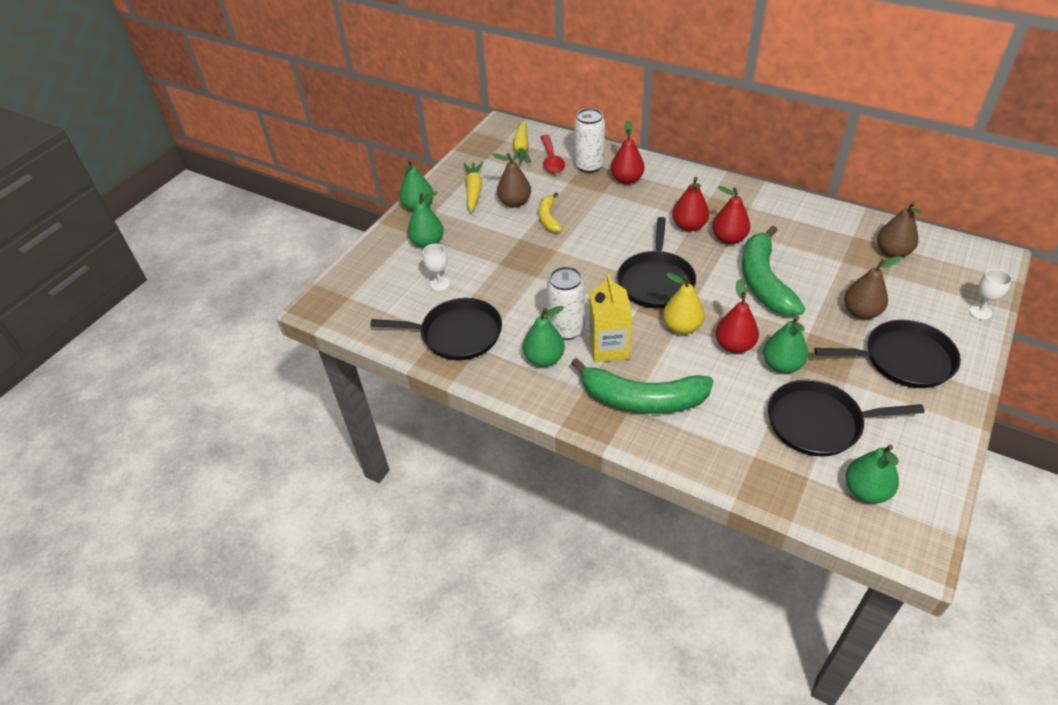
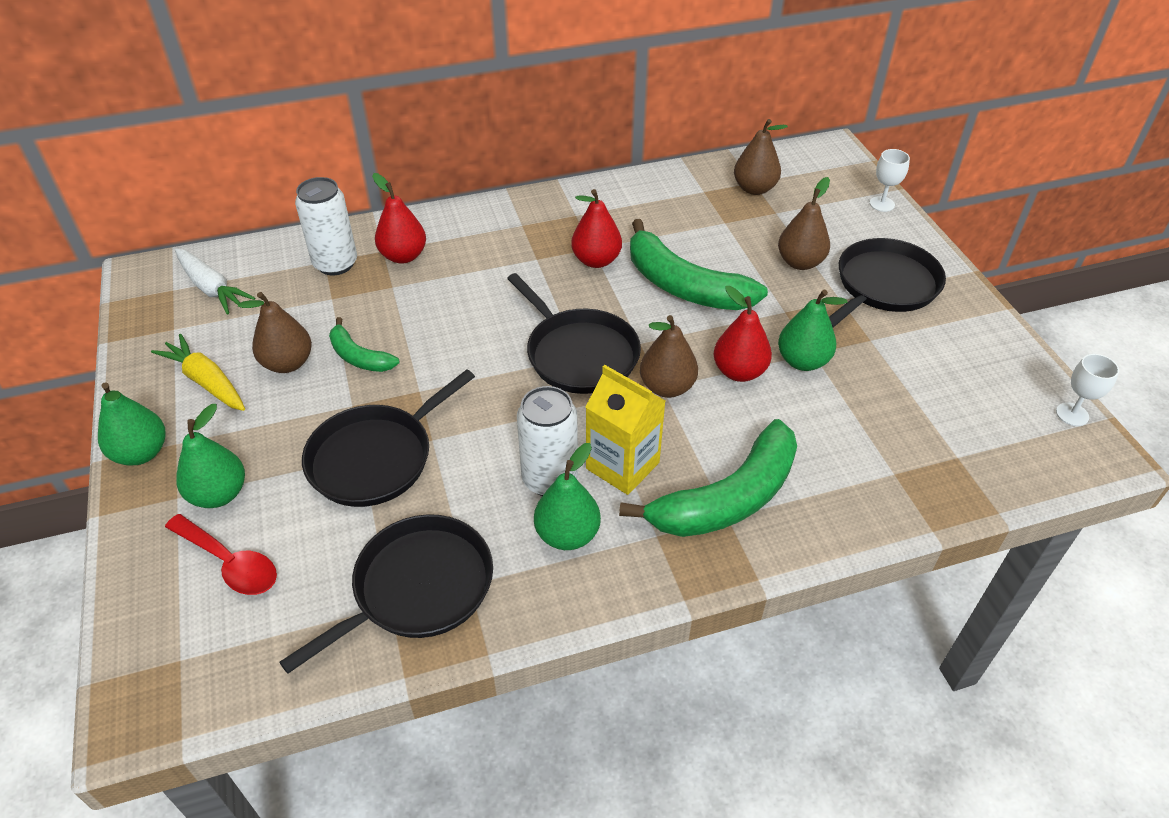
camera: 50 degrees left, 0 degrees up
white goblet [423,244,450,291] -> white goblet moved to [1056,354,1119,426]
yellow carrot [512,120,531,163] -> white carrot [175,248,255,315]
yellow banana [538,192,562,232] -> green banana [329,317,400,372]
red spoon [541,135,565,173] -> red spoon moved to [165,514,277,595]
yellow pear [663,273,705,334] -> brown pear [640,315,698,398]
red pear [672,177,709,232] -> none
black pan [768,379,925,456] -> black pan moved to [302,369,475,507]
green pear [845,445,899,503] -> none

